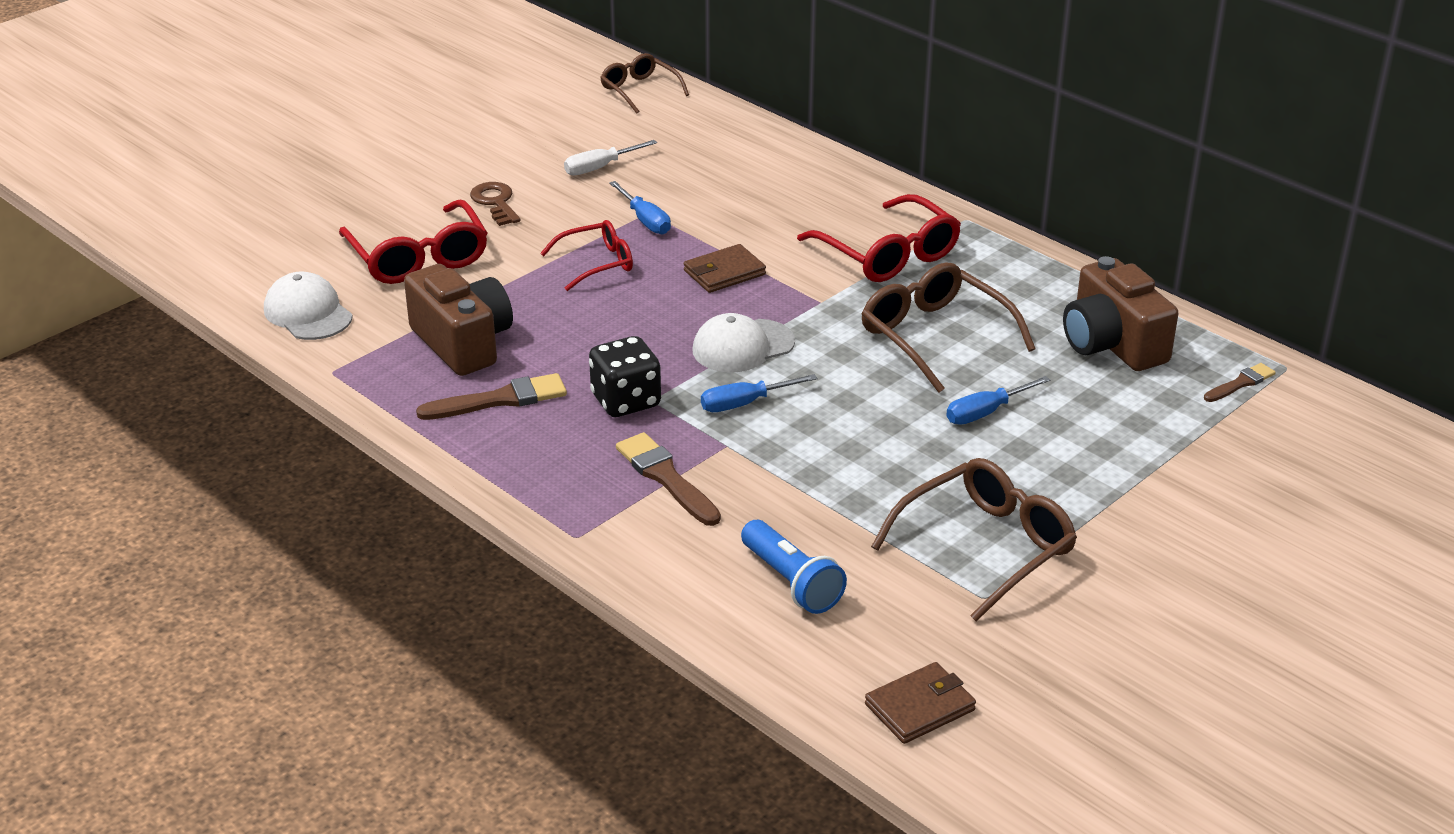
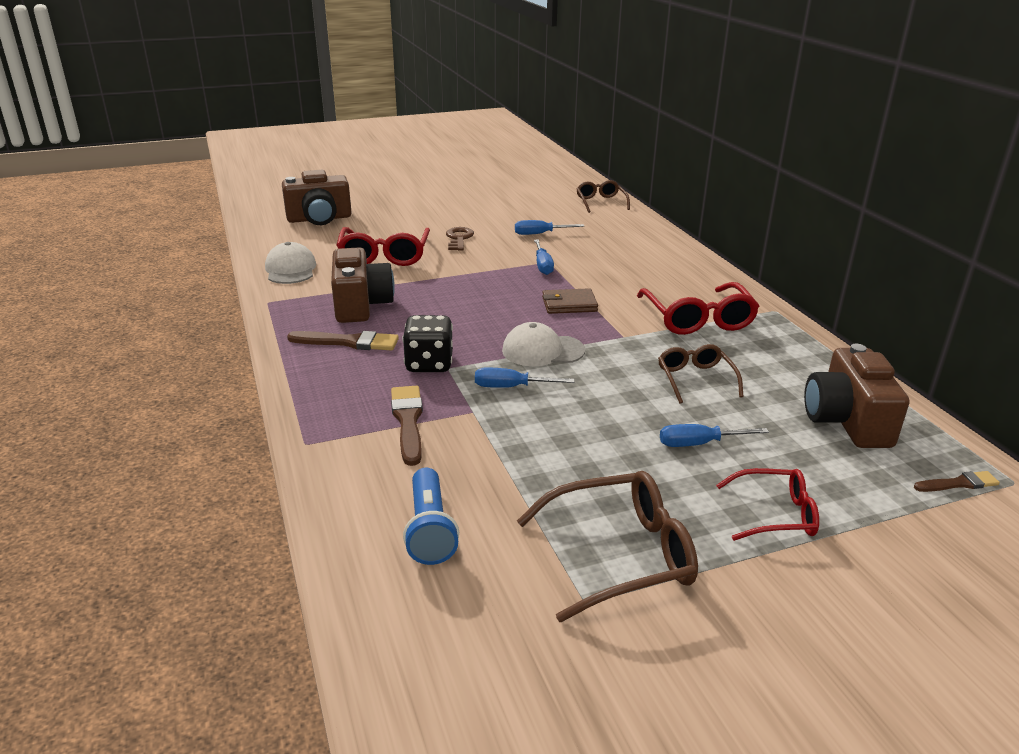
camera: 25 degrees right, 5 degrees down
red glasses [540,220,633,291] -> red glasses moved to [716,468,819,541]
white screwdriver [564,140,657,176] -> blue screwdriver [515,220,584,235]
brown glasses [862,262,1035,393] -> brown glasses [658,344,744,403], size x0.62
brown wallet [865,662,976,744] -> none
none -> brown camera [282,170,352,225]

